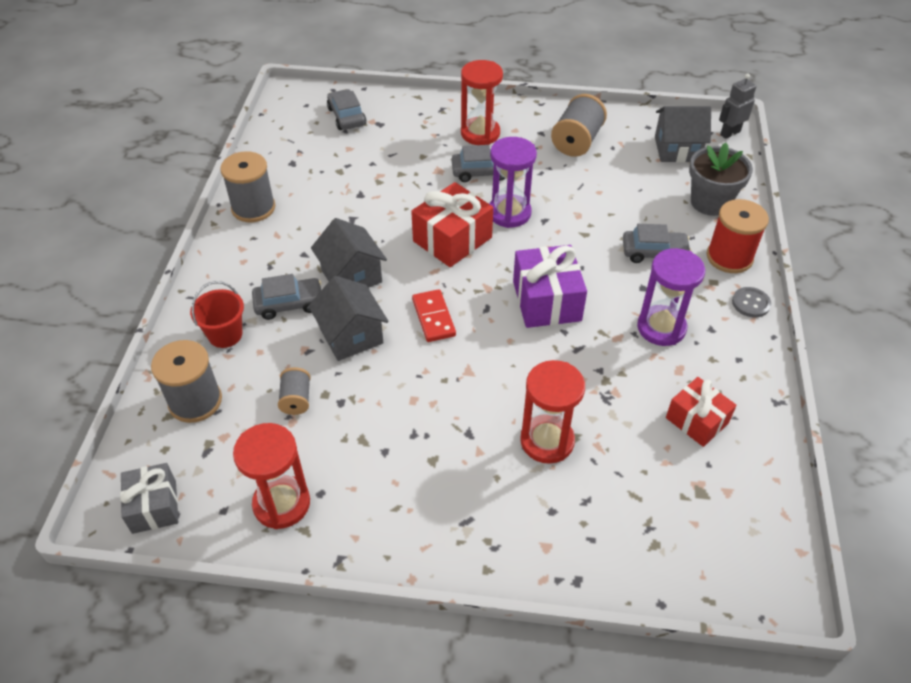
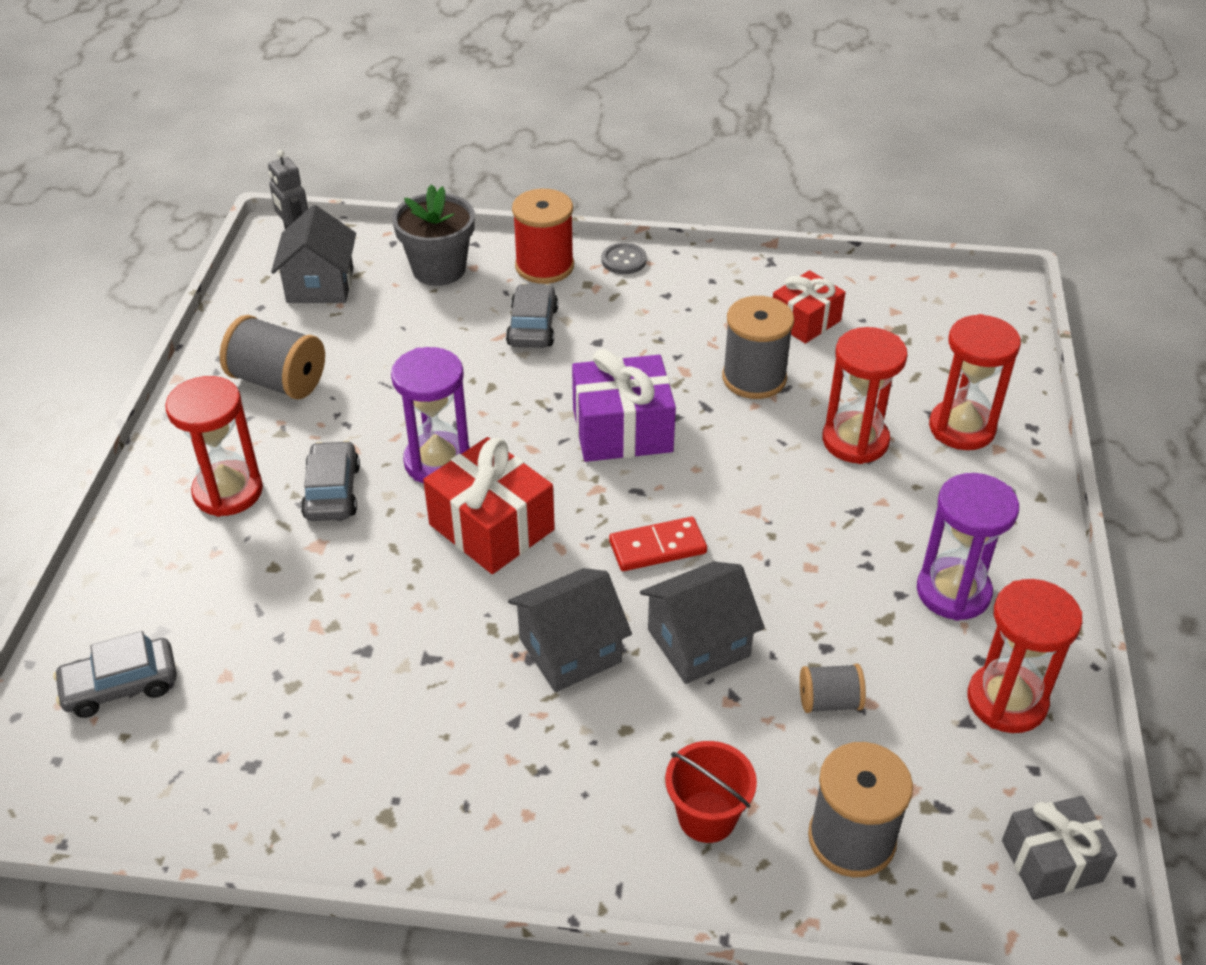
camera: 90 degrees left, 5 degrees down
grey spool [220,151,275,222] -> grey spool moved to [722,296,794,399]
grey car [252,274,321,320] -> none
purple hourglass [637,248,705,346] -> purple hourglass moved to [917,473,1019,621]
none -> red hourglass [929,314,1021,450]

